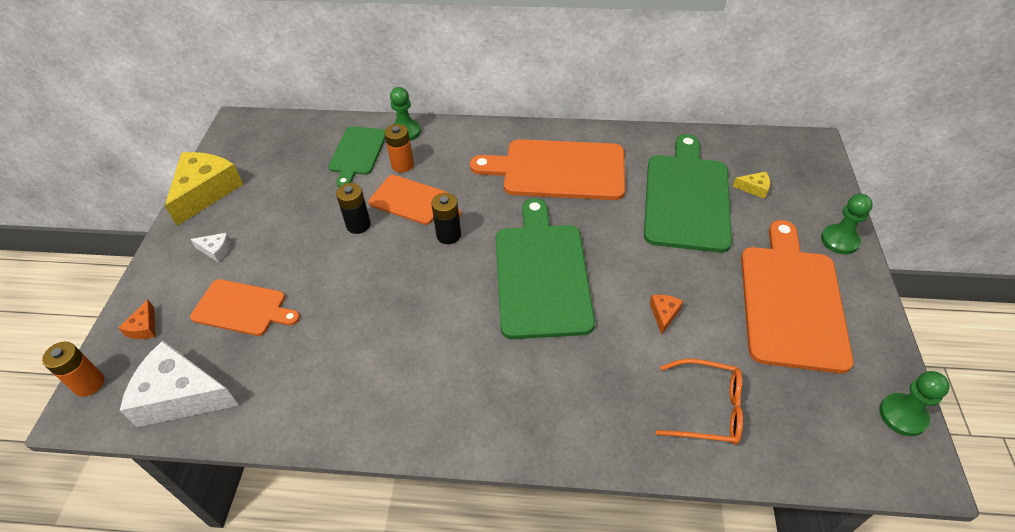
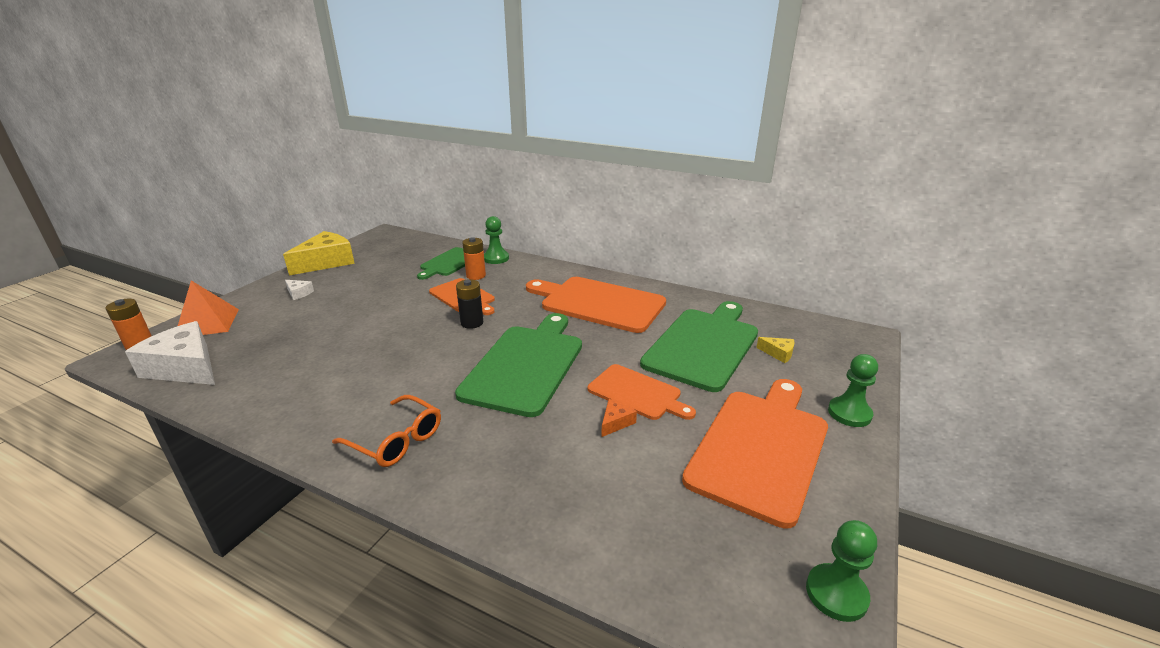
camera: 20 degrees right, 20 degrees down
orange cheese [119,300,155,339] -> orange pyramid [178,281,239,335]
orange cutting board [190,279,300,336] -> orange cutting board moved to [588,364,696,420]
black battery [336,183,371,234] -> none
orange glasses [656,359,743,445] -> orange glasses moved to [332,395,441,467]

